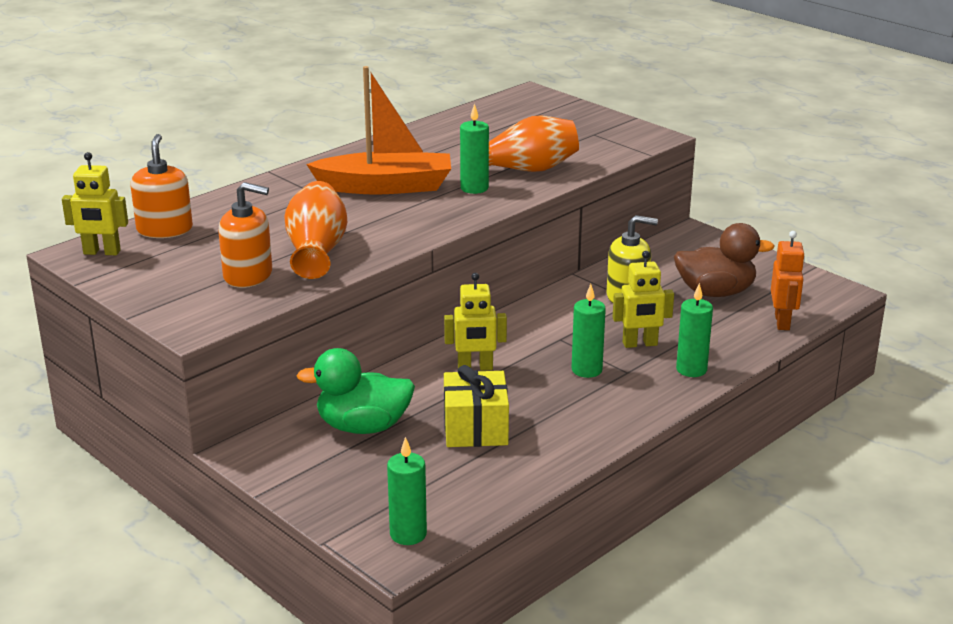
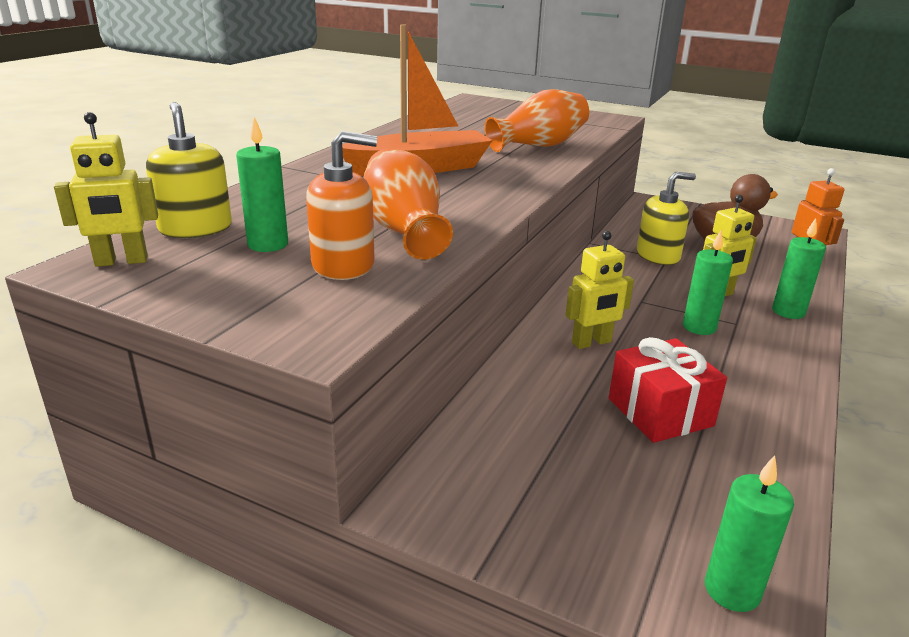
camera: 20 degrees left, 0 degrees up
orange soap dispenser [131,134,193,238] -> yellow soap dispenser [146,102,232,238]
green duck [296,348,415,434] -> none
yellow gift [444,365,509,447] -> red gift [609,337,727,443]
green candle [460,103,489,194] -> green candle moved to [236,117,288,252]

